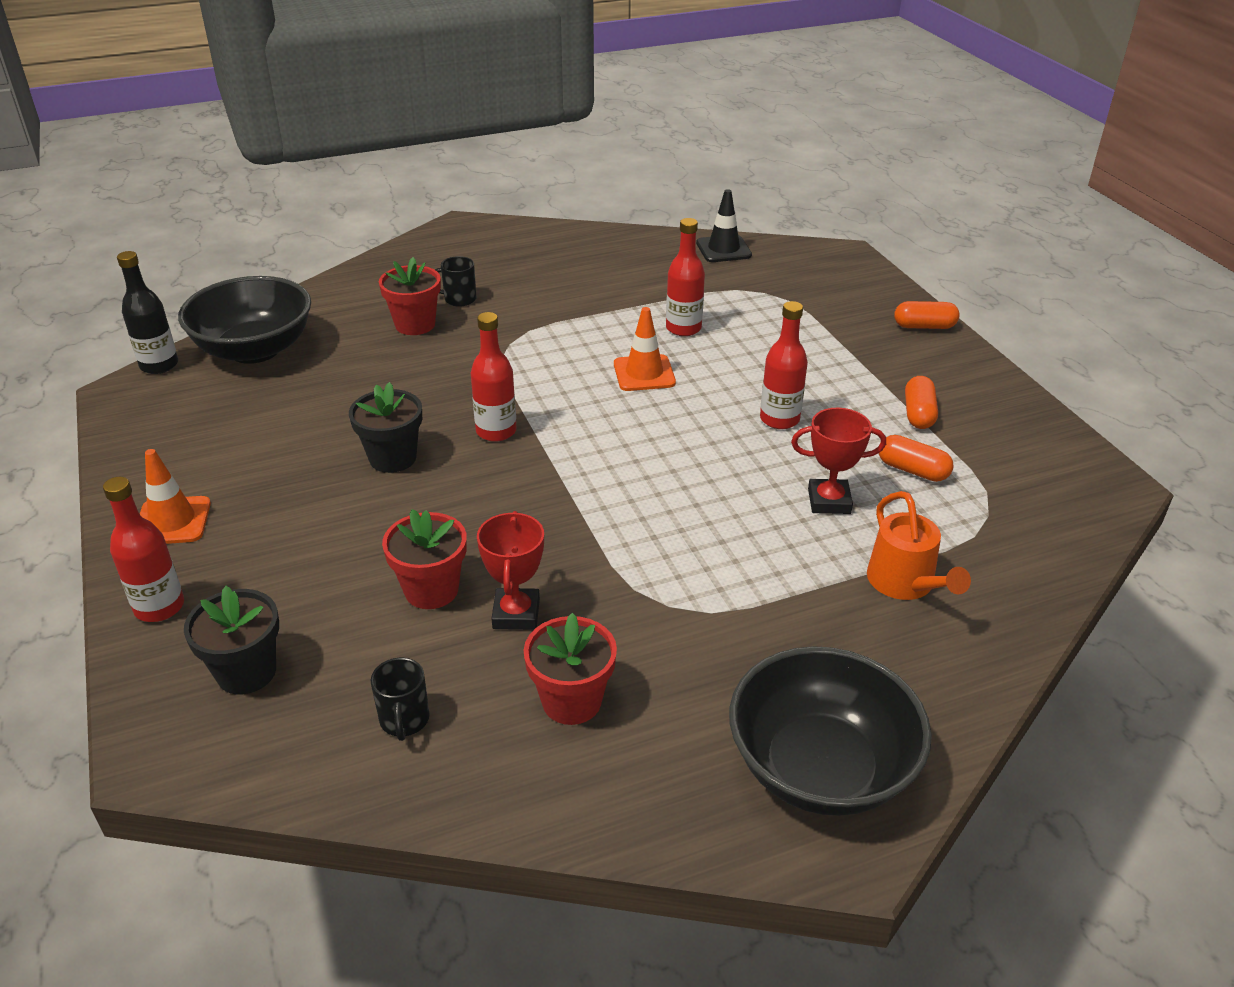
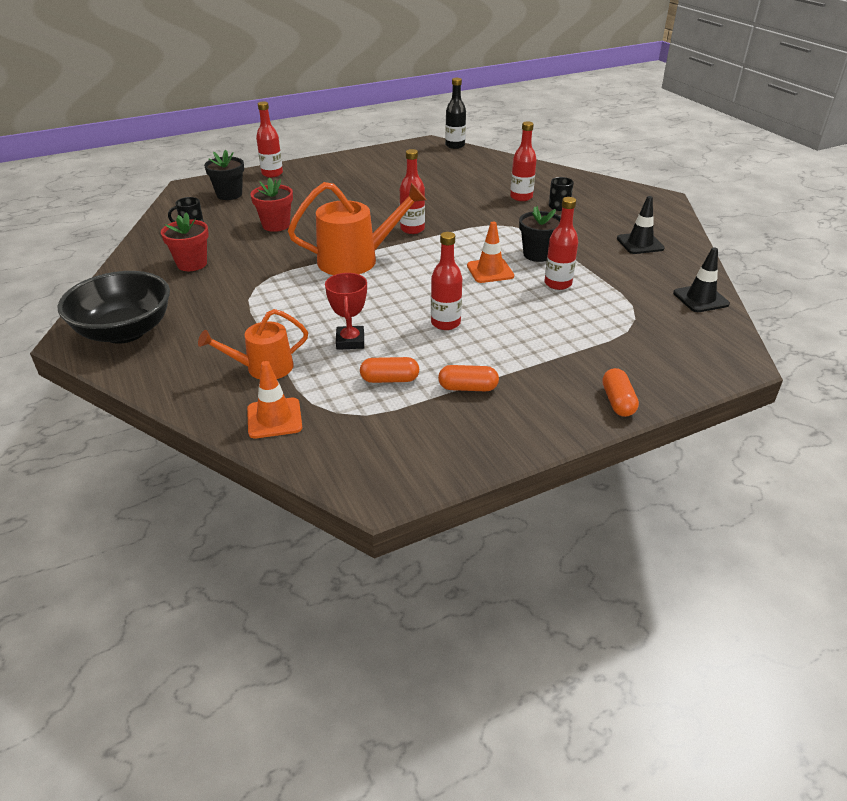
camera: 85 degrees right, 0 degrees up
orange traffic cone [140,449,211,544] -> orange traffic cone moved to [247,361,302,438]
black bowl [178,276,311,364] -> none
black flower pot [349,382,422,473] -> black flower pot moved to [519,206,561,262]
red flower pot [379,257,441,335] -> red bottle [510,122,537,201]
red trophy [477,511,544,630] -> none
orange capsule [879,435,953,482] -> orange capsule turned 60 degrees clockwise [360,357,419,383]
none -> orange watering can [288,182,426,275]
none -> black traffic cone [617,196,665,254]

